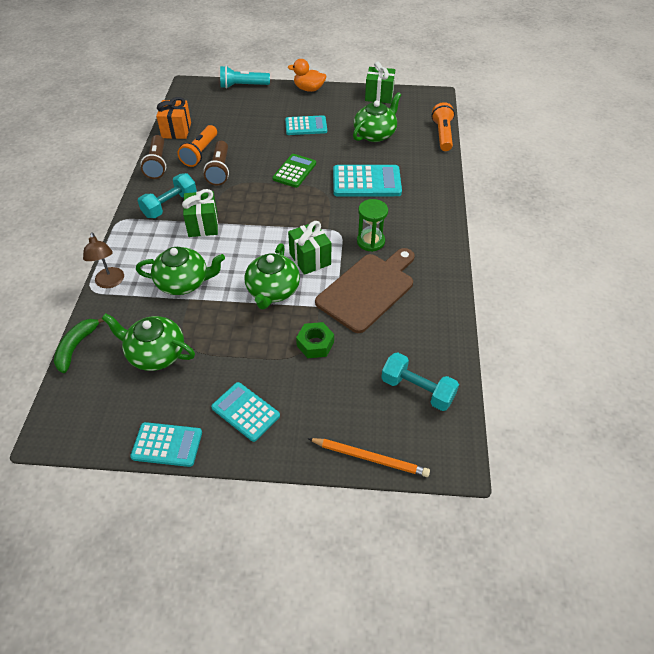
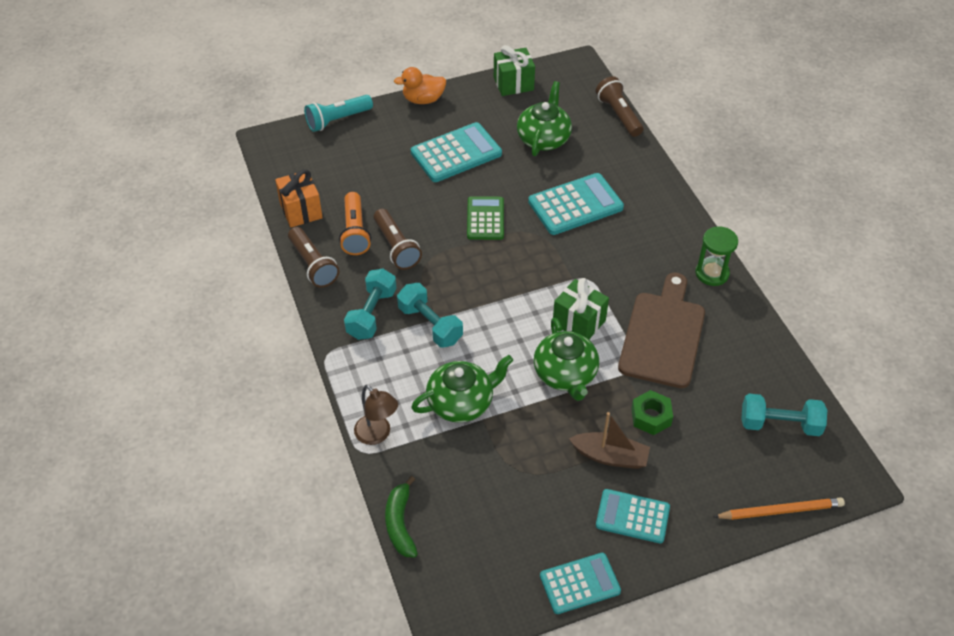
camera: 25 degrees left, 0 degrees up
green teapot [102,313,195,371] -> none
green gift [182,189,218,237] -> turquoise dumbbell [397,283,463,348]
turquoise calculator [285,115,327,135] -> turquoise calculator [411,122,502,182], size x1.50
green hourglass [357,199,388,252] -> green hourglass moved to [696,226,738,286]
orange flashlight [431,102,455,151] -> brown flashlight [595,76,643,137]
none -> brown boat [569,412,650,469]

